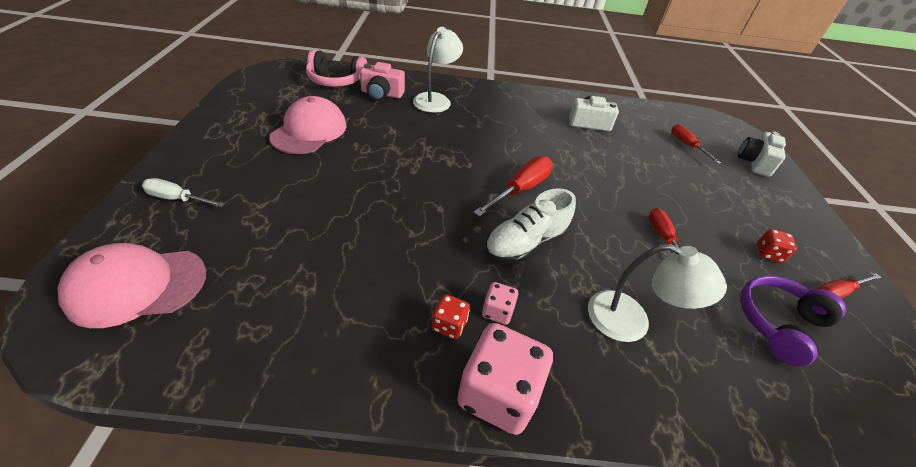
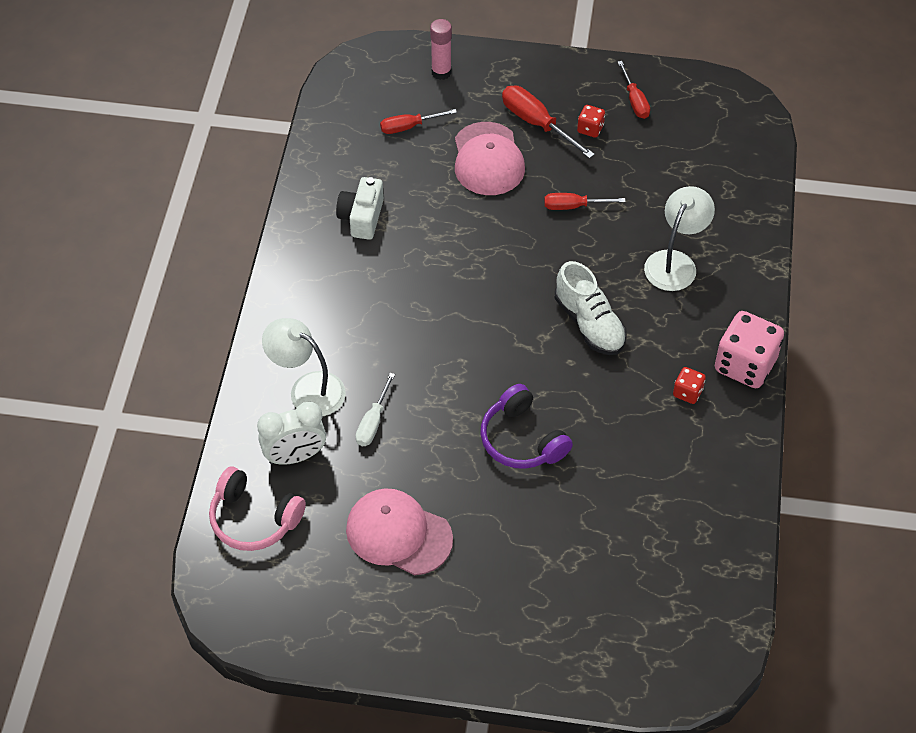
camera: 80 degrees left, 10 degrees up
pink cap [58,243,206,328] -> pink cap moved to [455,122,525,195]
white screwdriver [142,178,225,207] -> white screwdriver moved to [356,373,395,446]
pink headphones [306,50,367,87] -> pink headphones turned 105 degrees clockwise [209,467,306,551]
pink camera [360,62,405,101] -> white clock [257,402,326,465]
red screwdriver [473,156,553,217] -> red screwdriver moved to [502,85,595,159]
pink dice [482,282,518,325] -> none
white camera [738,131,786,177] -> pink glue stick [430,19,452,80]
purple headphones [740,275,846,367] -> purple headphones moved to [480,384,573,469]

